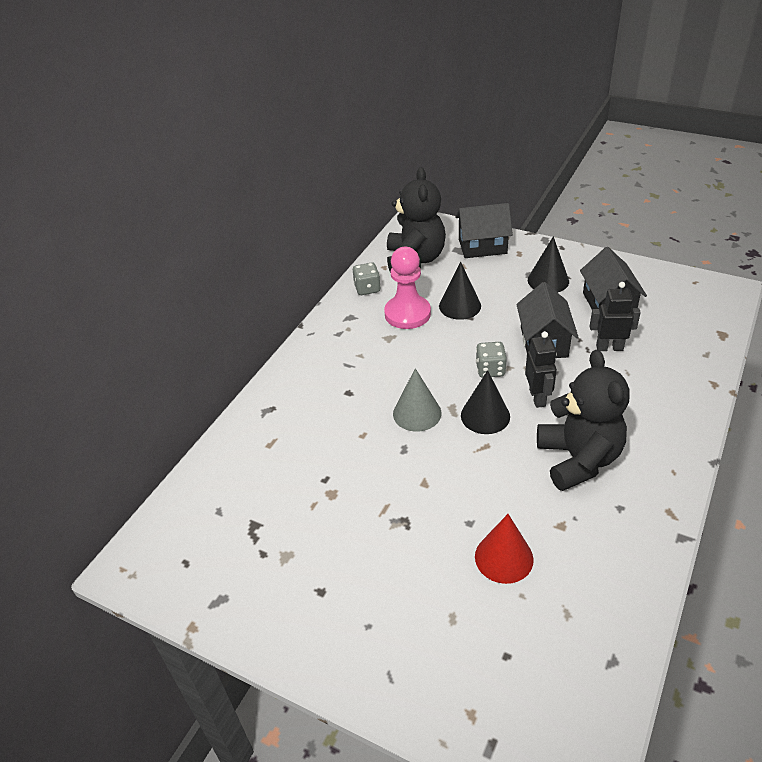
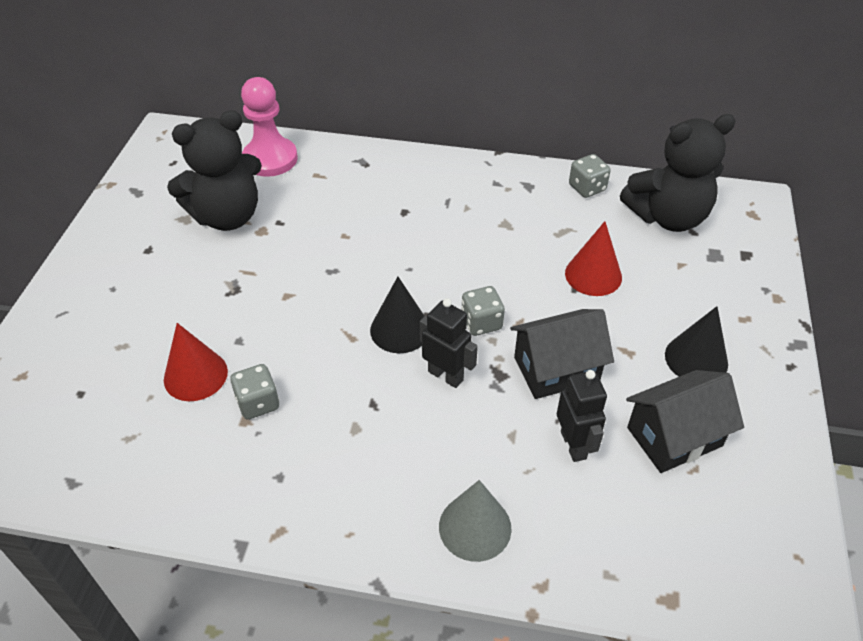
camera: 70 degrees right, 5 degrees up
pink pawn [384,247,431,329] -> pink pawn moved to [241,77,298,177]
grey cone [393,368,441,432] -> grey cone moved to [439,480,512,562]
black cone [439,262,481,320] -> red cone [565,221,622,296]
black house [455,203,513,258] -> none
black robot [525,331,557,408] -> black robot turned 120 degrees counterclockwise [420,298,478,388]
black teddy bear [537,350,630,491] -> black teddy bear moved to [167,110,262,231]
none -> grey dice [230,364,279,419]

